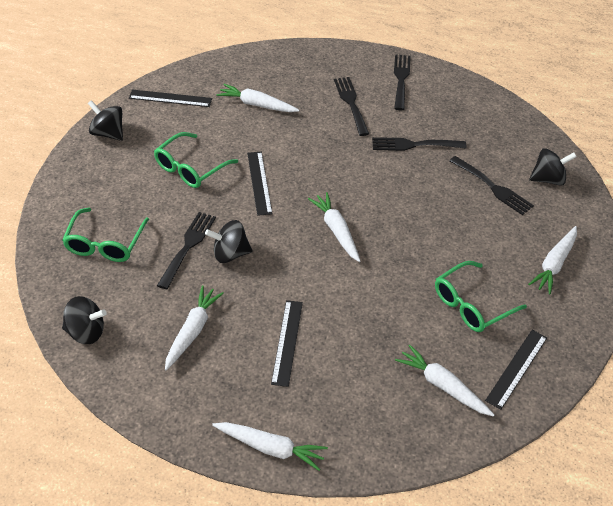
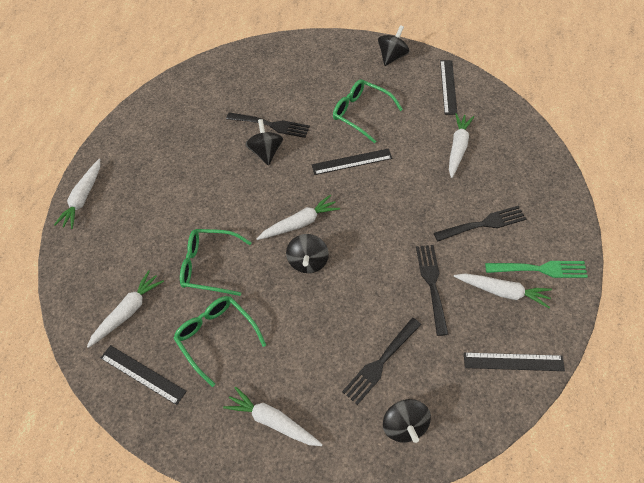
camera: 90 degrees right, 10 degrees up
green glasses [62,208,149,262] -> green glasses moved to [180,229,252,296]
black spinning top [62,296,107,344] -> black spinning top moved to [286,234,329,273]
white carrot [165,285,224,370] -> white carrot moved to [454,273,552,308]
black ruler [271,300,303,387] -> black ruler moved to [464,352,565,371]
black fork [394,54,411,110] -> green fork [485,261,588,278]

